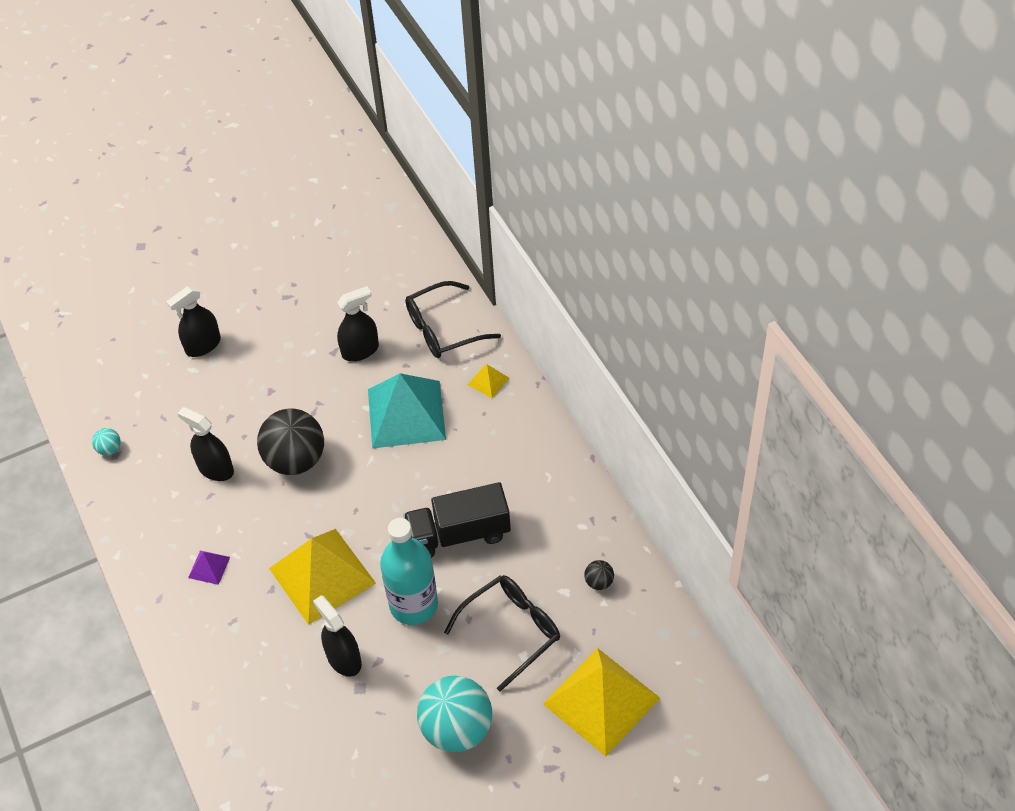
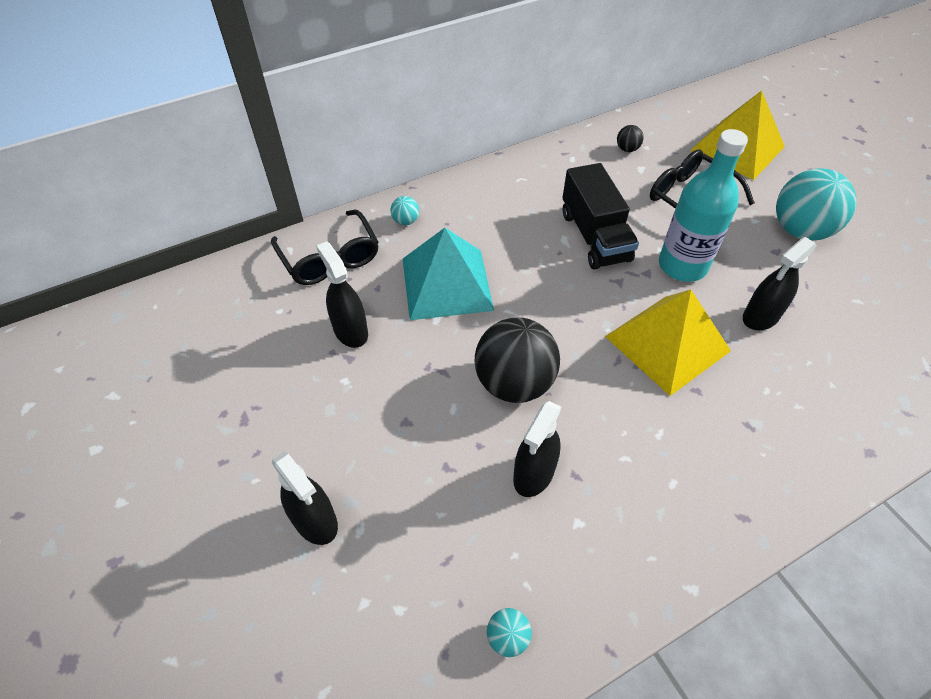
camera: 95 degrees left, 0 degrees up
purple pyramid [188,551,230,585] -> none
yellow pyramid [468,364,509,398] -> turquoise ball [391,196,419,225]

